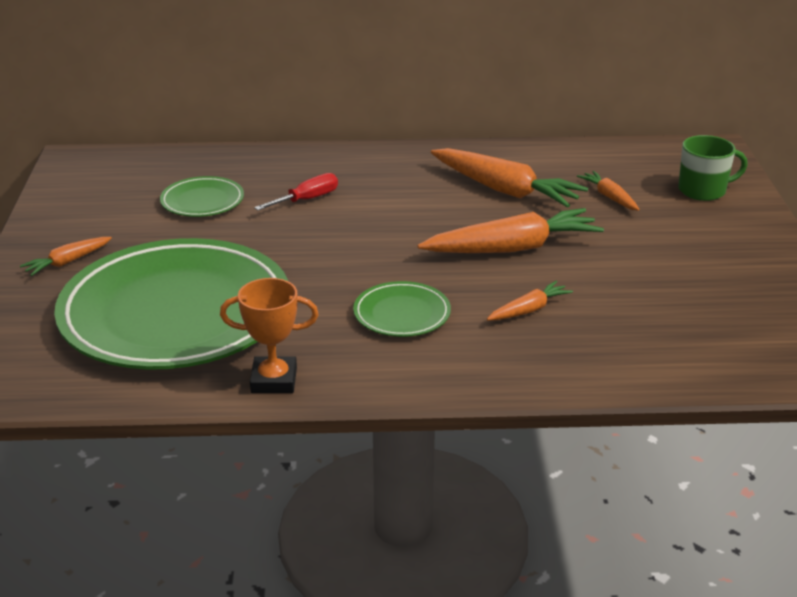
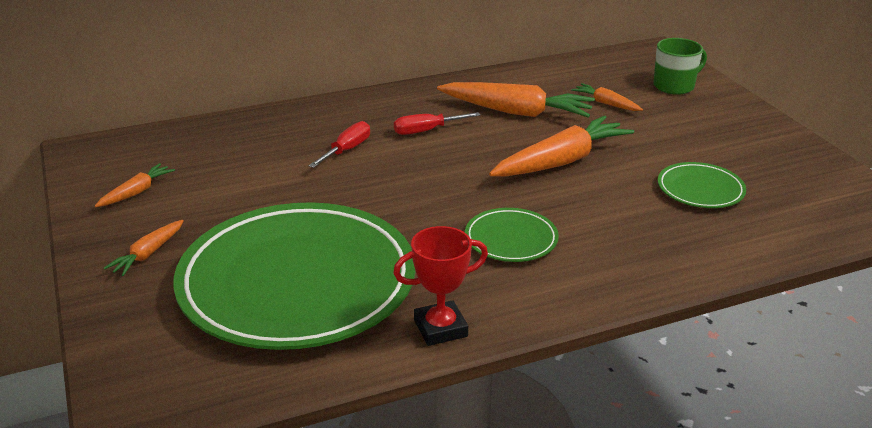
camera: 20 degrees left, 0 degrees up
green plate [160,176,244,217] -> green plate moved to [658,162,746,208]
orange trophy [220,278,319,393] -> red trophy [393,226,488,346]
orange carrot [487,281,573,321] -> orange carrot moved to [95,163,175,207]
none -> red screwdriver [394,112,480,135]

